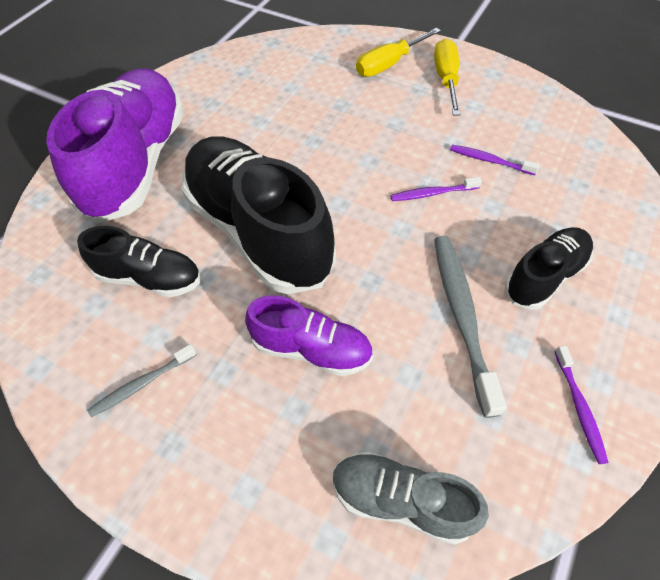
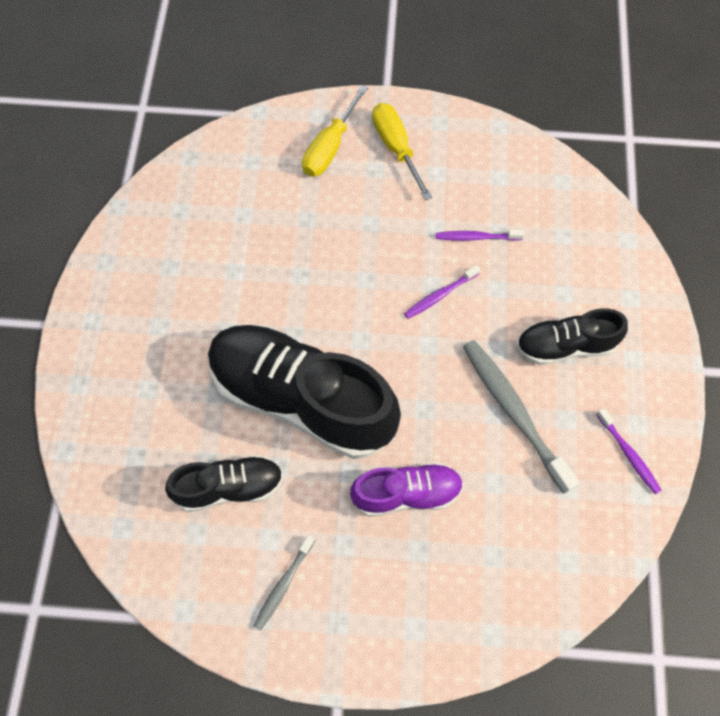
camera: 25 degrees left, 10 degrees up
purple shoe [46,68,184,223] -> none
grey shoe [333,452,489,545] -> none
black shoe [505,227,593,310] -> black shoe turned 120 degrees counterclockwise [516,308,628,365]

